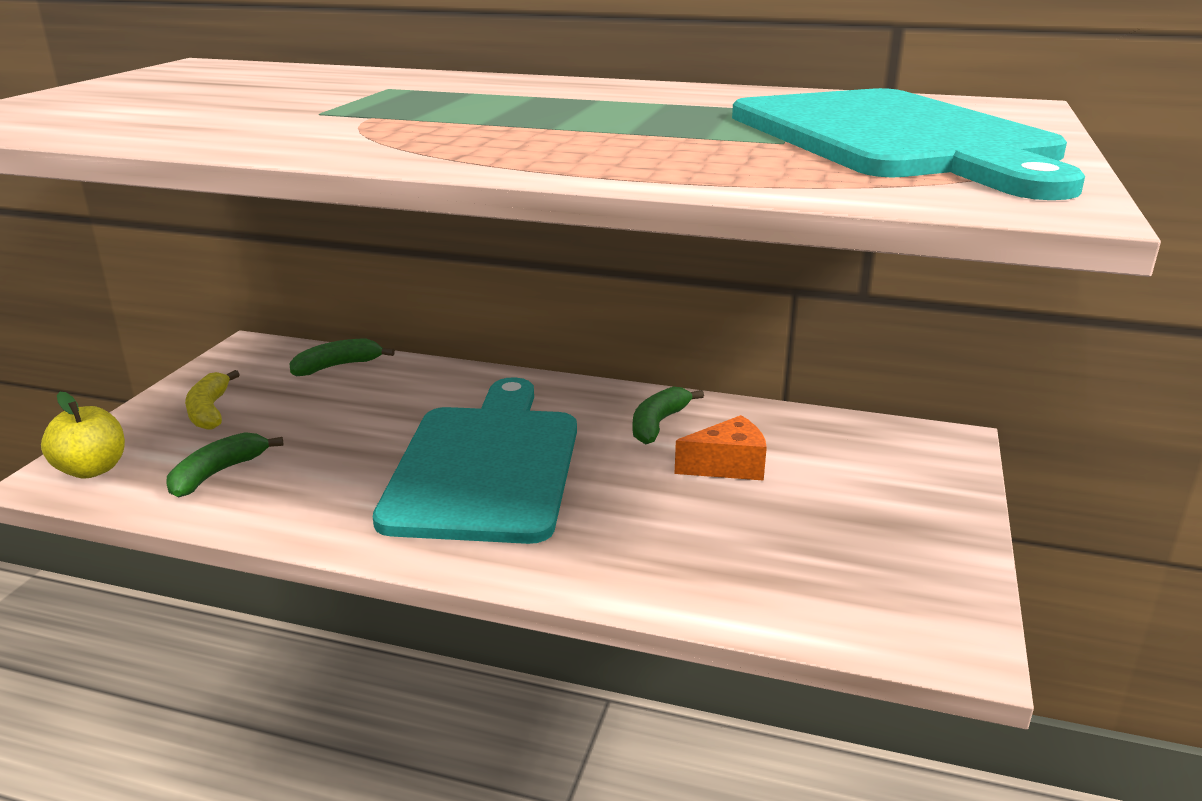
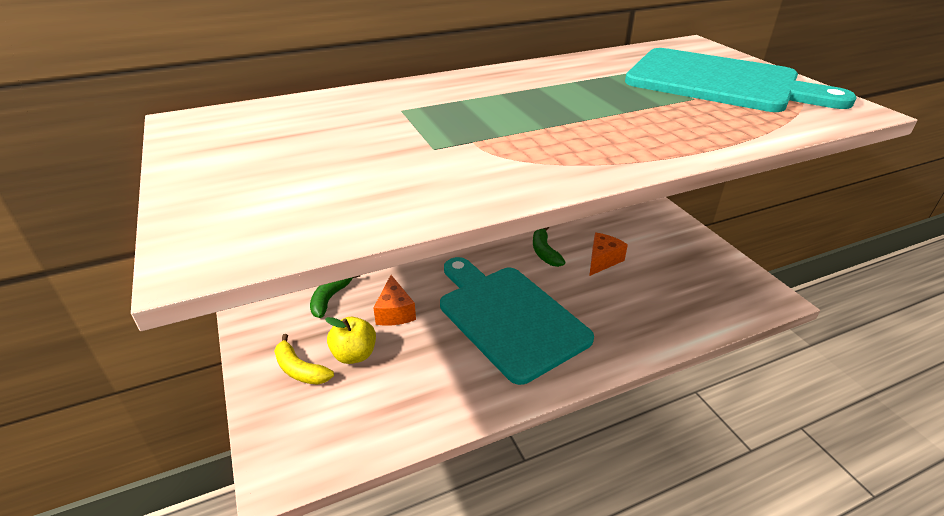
camera: 40 degrees left, 10 degrees up
yellow apple [41,392,125,478] -> yellow apple moved to [325,317,376,364]
green banana [167,432,283,498] -> none
none -> orange cheese [373,275,416,326]

